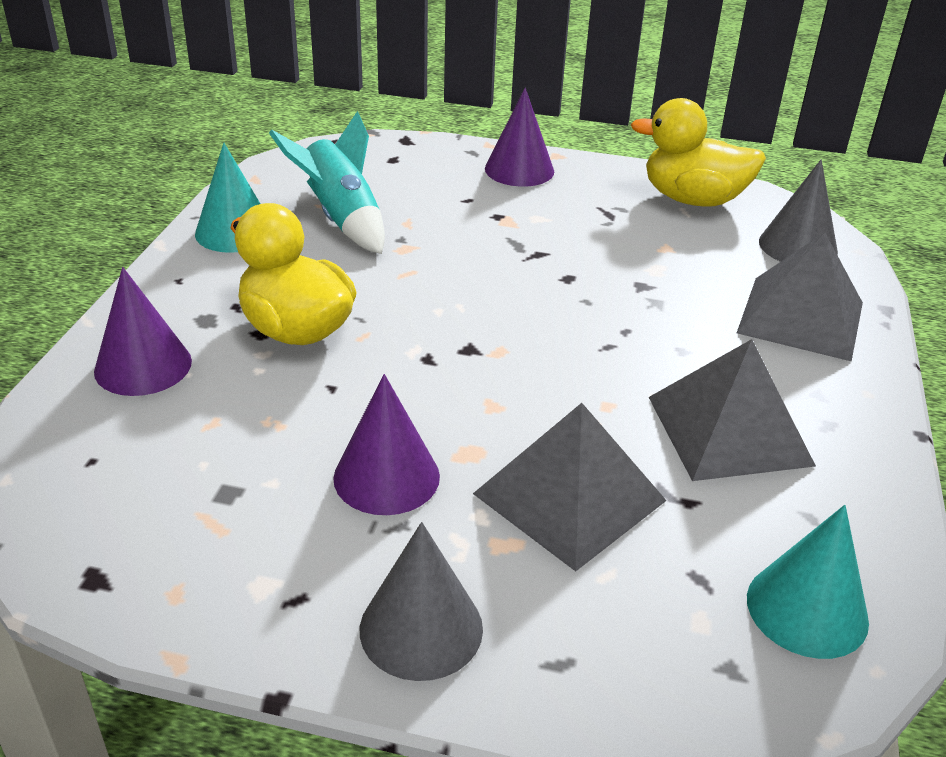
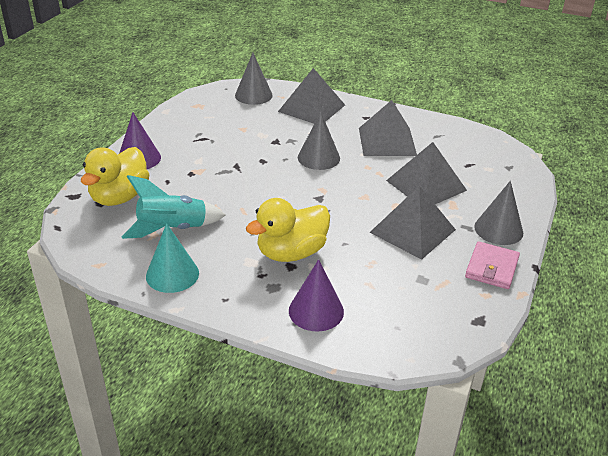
camera: 80 degrees left, 0 degrees up
purple cone [333,374,440,515] -> grey pyramid [369,186,456,260]
yellow duck [631,98,766,207] -> yellow duck moved to [81,147,149,206]
turquoise cone [747,505,869,659] -> none
none -> grey cone [298,112,340,170]
none -> pink wallet [465,241,520,289]

